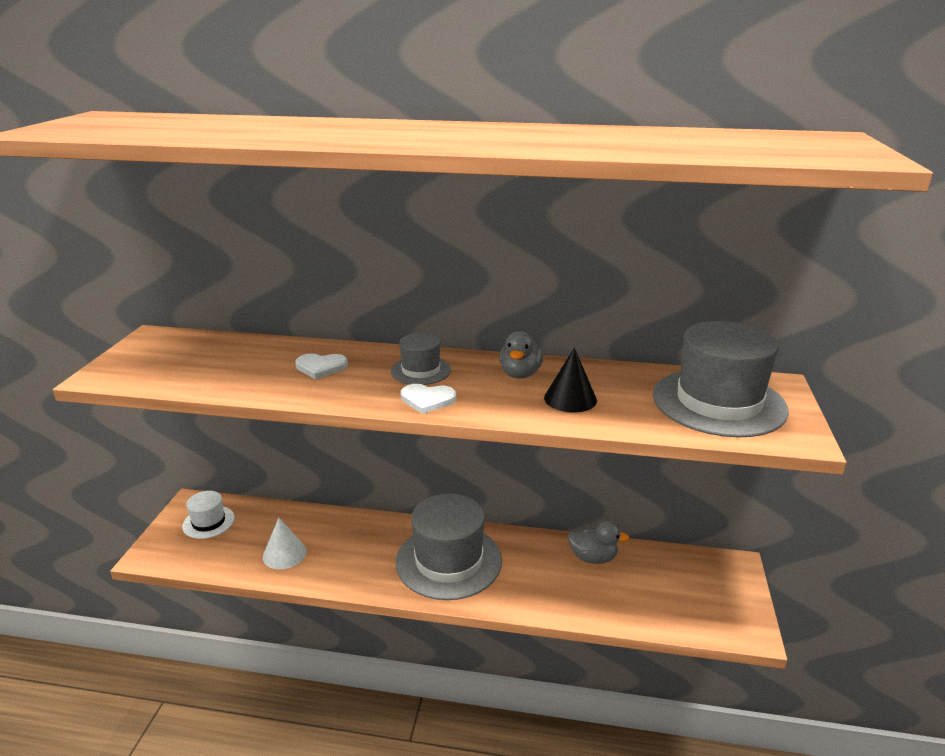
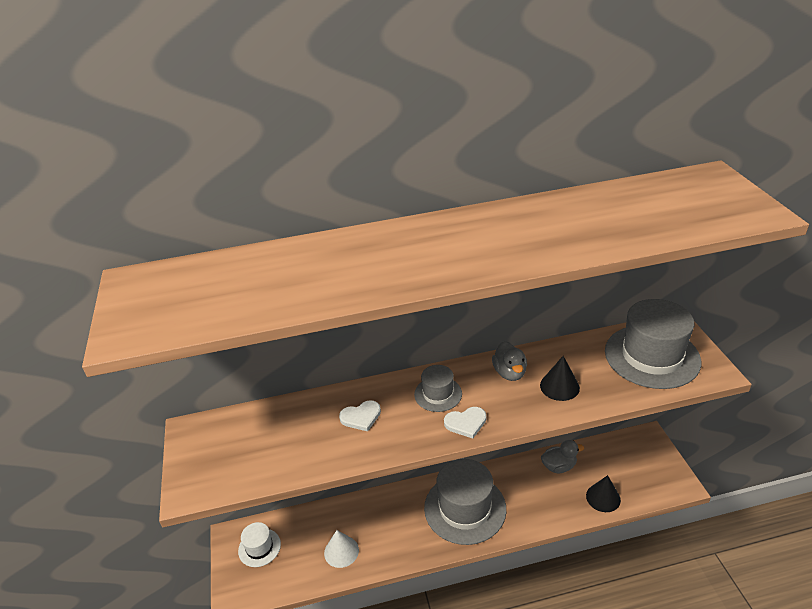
camera: 20 degrees left, 10 degrees up
none -> black cone [586,475,621,512]

